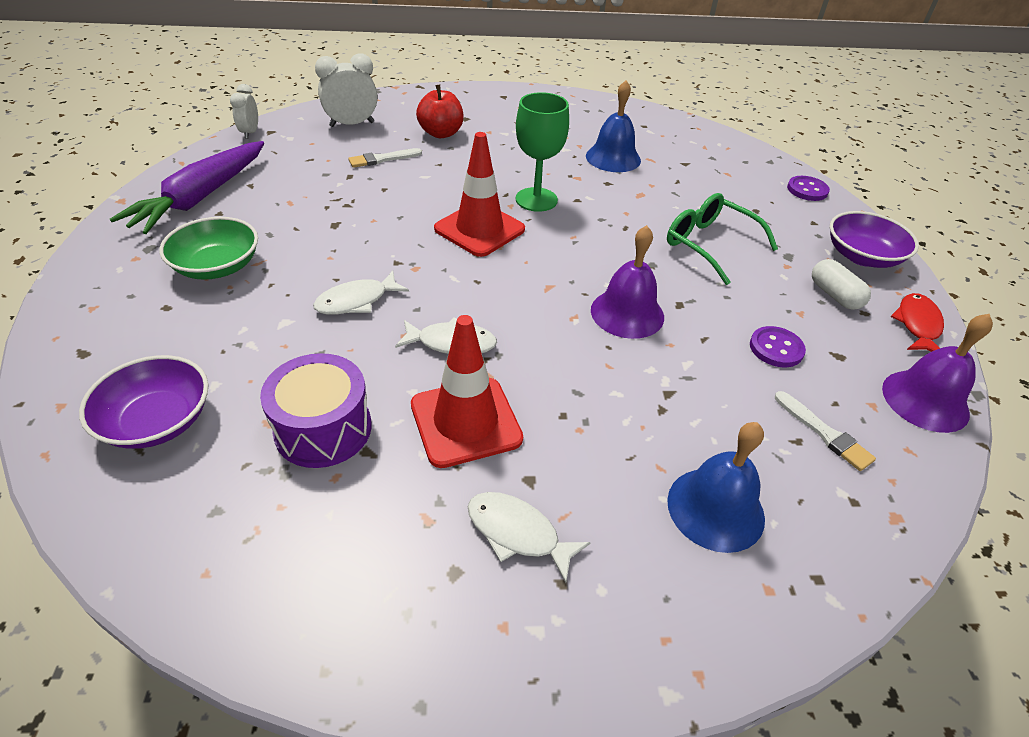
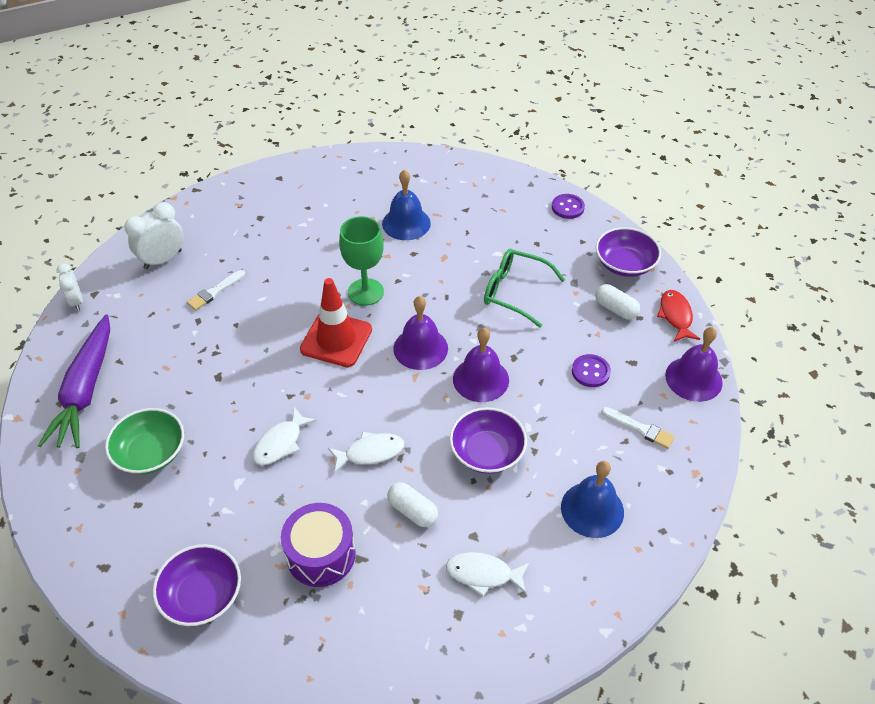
camera: 20 degrees left, 5 degrees up
red traffic cone [411,315,523,468] -> white capsule [387,482,438,527]
red apple [416,85,463,138] -> none
none -> purple bell [393,296,448,370]
none -> purple bowl [450,407,527,474]

